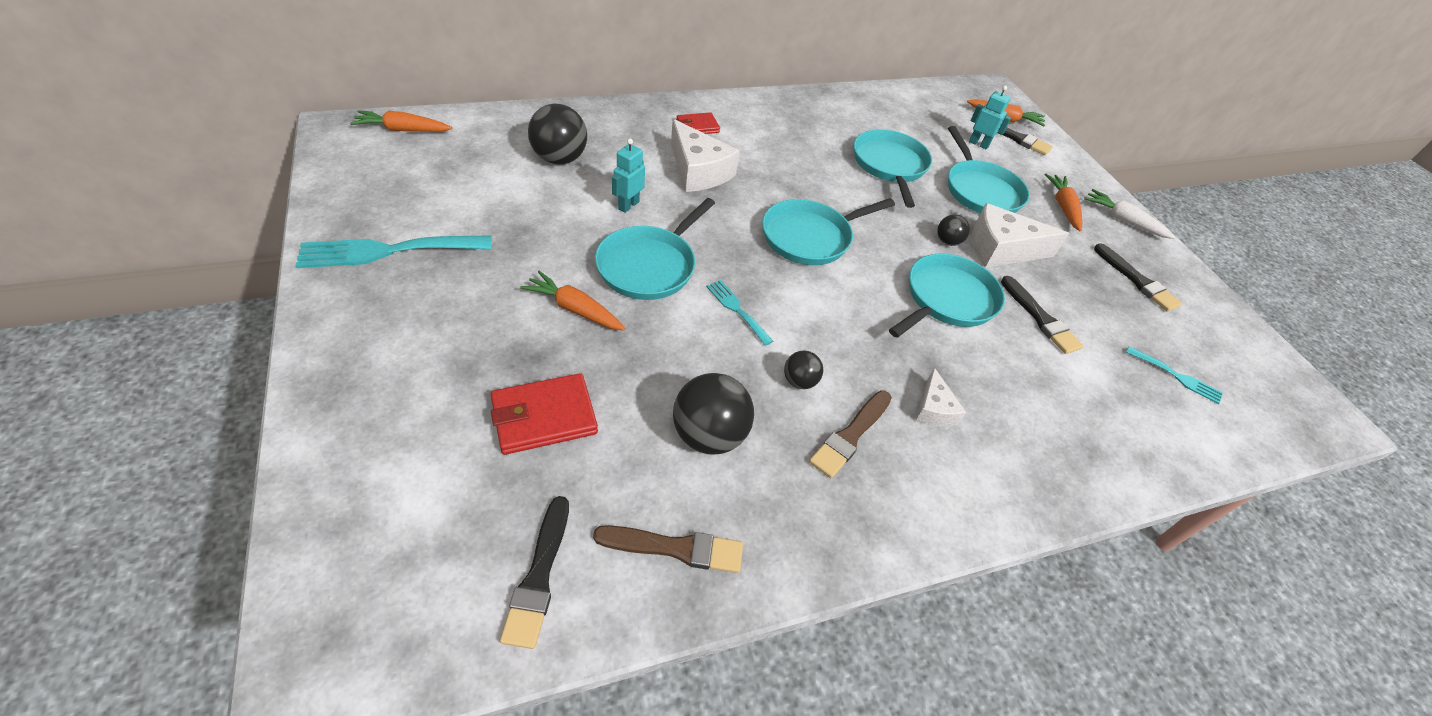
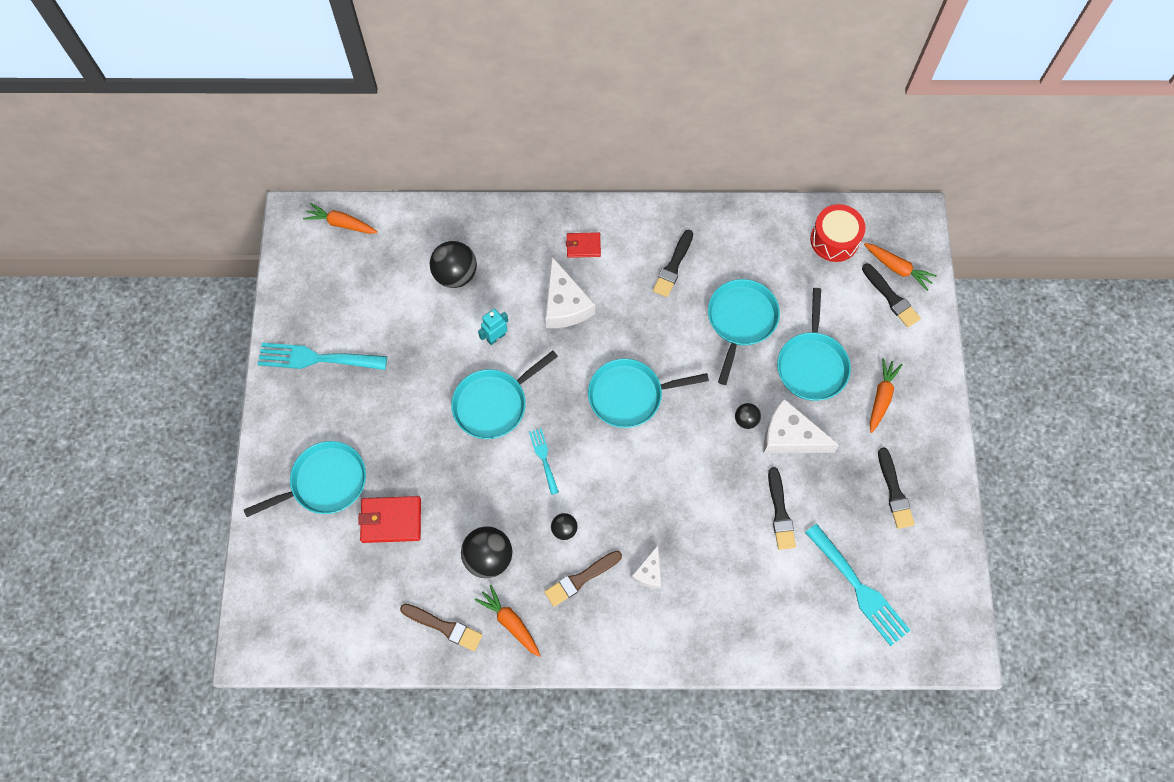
camera: 25 degrees right, 20 degrees up
black brush [500,496,569,649] -> black brush moved to [653,230,693,297]
orange carrot [520,271,626,331] -> orange carrot moved to [475,585,541,657]
turquoise pan [889,254,1005,338] -> turquoise pan moved to [244,441,366,517]
turquoise robot [969,86,1011,149] -> none
white carrot [1084,189,1175,239] -> none
turquoise fork [1126,346,1223,404] -> turquoise fork [805,524,911,646], size x1.89
none -> red drum [810,204,865,262]

